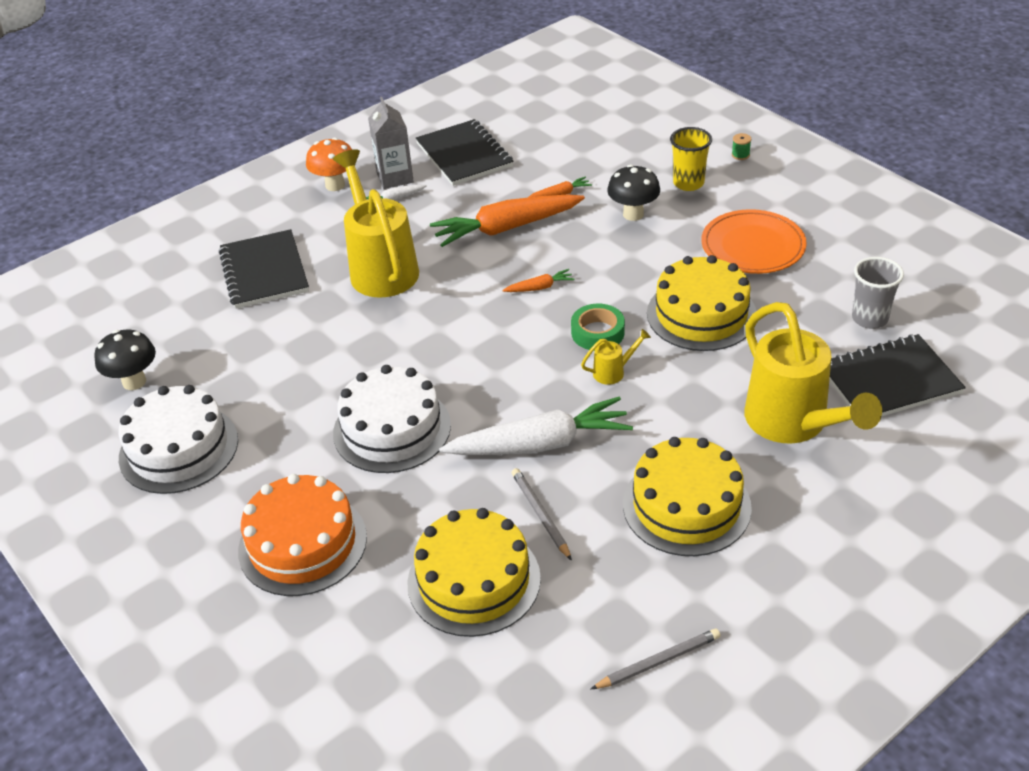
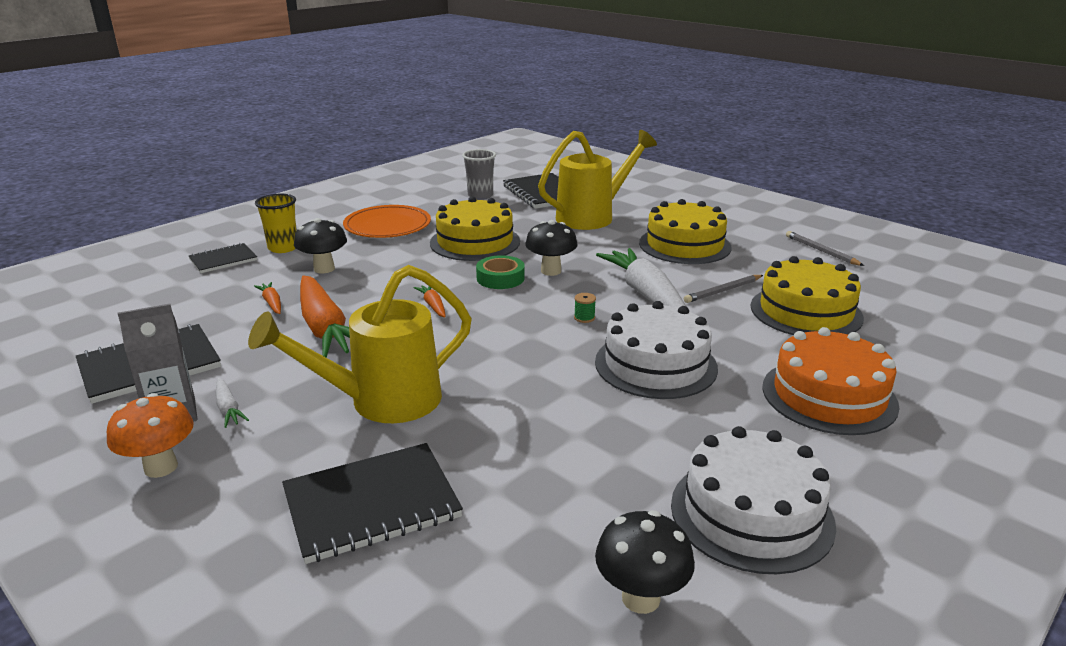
camera: 100 degrees left, 15 degrees down
yellow watering can [581,329,651,385] -> black mushroom [525,220,578,276]
green spool [732,133,751,160] -> green spool moved to [574,293,596,323]
none -> black notebook [189,243,257,273]

